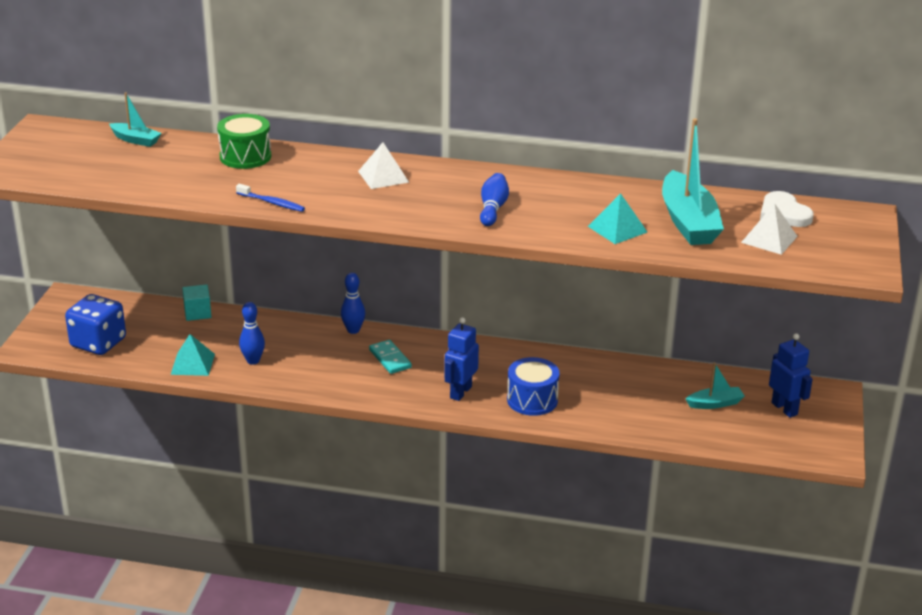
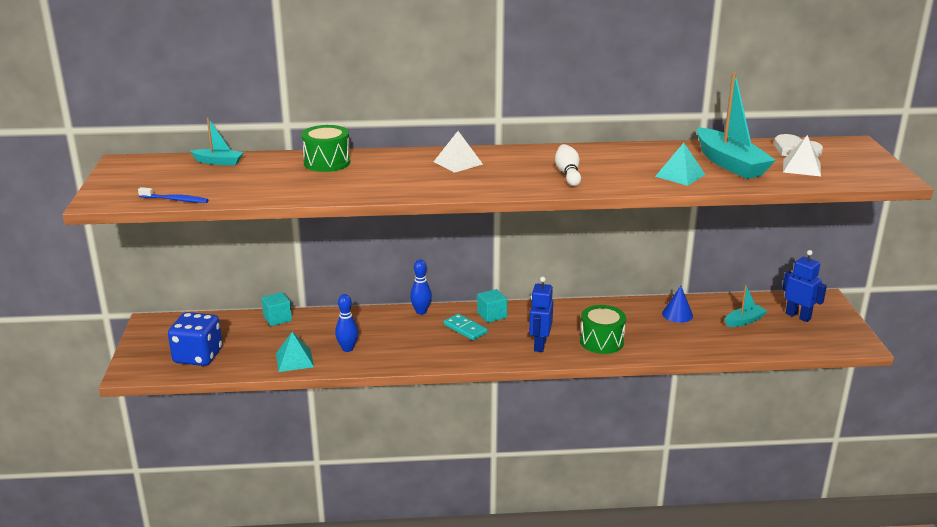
camera: 15 degrees left, 5 degrees down
blue toothbrush [236,184,305,212] -> blue toothbrush moved to [138,187,209,203]
blue bowling pin [480,173,509,226] -> white bowling pin [555,144,581,186]
blue drum [507,357,559,416] -> green drum [580,305,626,354]
none -> turquoise cube [477,289,507,323]
none -> blue cone [662,286,693,323]

